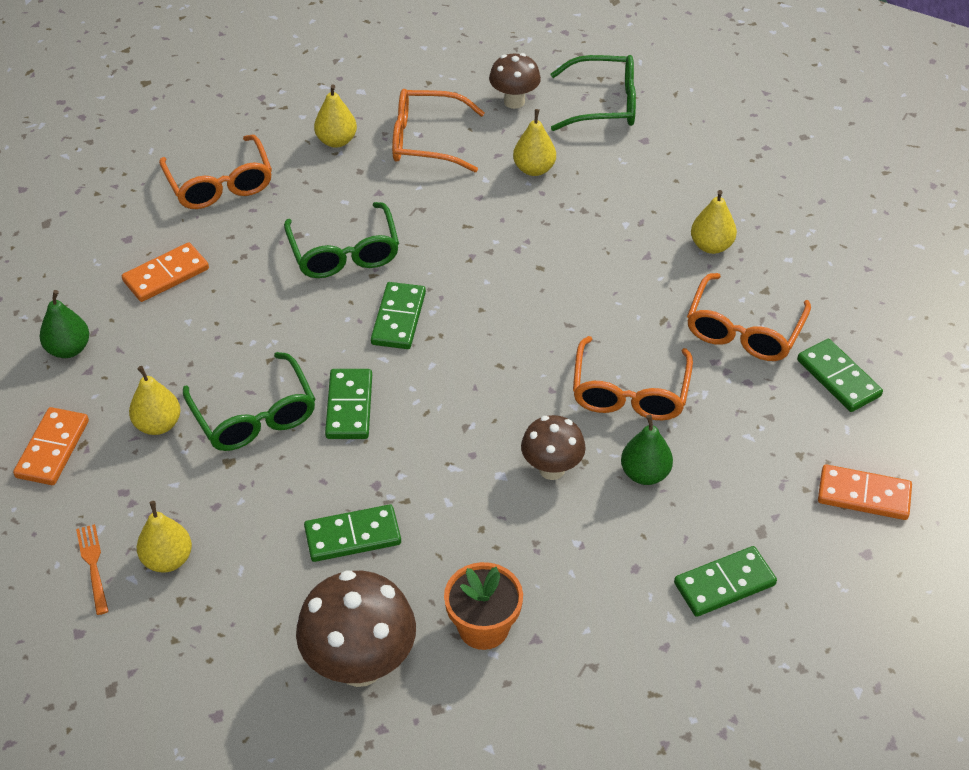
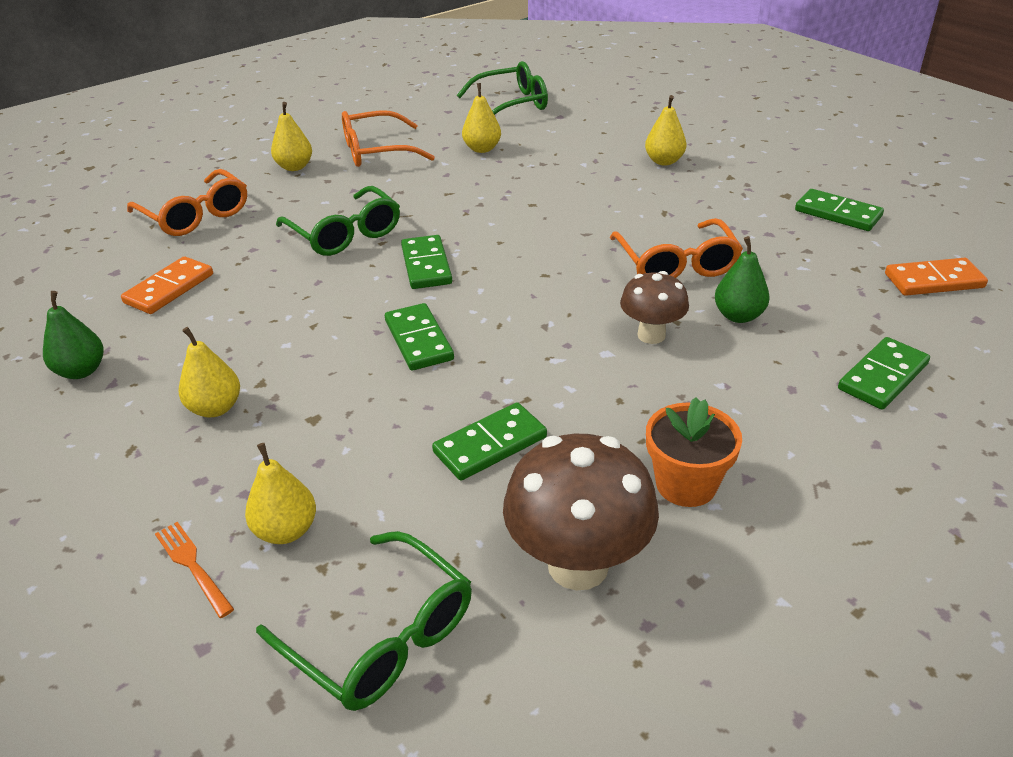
camera: 20 degrees left, 10 degrees down
orange domino [13,407,89,485] -> none
green glasses [183,352,315,451] -> green glasses moved to [256,531,472,711]
brown mushroom [489,53,541,109] -> none
orange glasses [687,273,811,361] -> none

